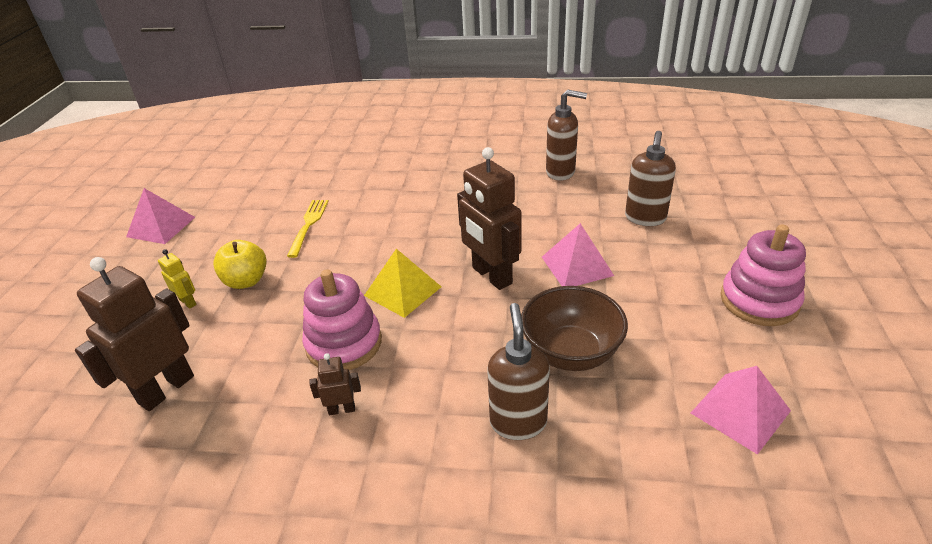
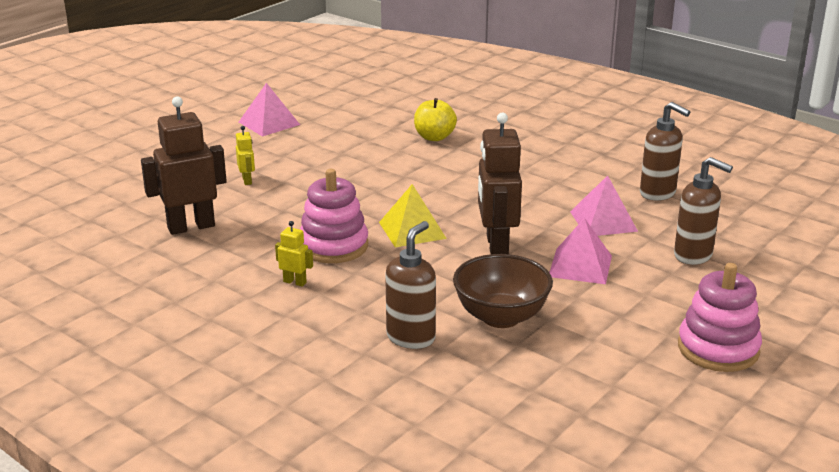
camera: 30 degrees right, 10 degrees down
yellow apple [213,240,267,289] -> yellow apple moved to [414,98,457,141]
yellow fork [287,200,329,258] -> none
brown robot [309,353,361,415] -> yellow robot [275,221,313,287]
brown soap dispenser [625,131,676,226] -> brown soap dispenser turned 105 degrees counterclockwise [674,157,733,265]
pink pyramid [691,366,791,455] -> pink pyramid moved to [570,175,638,236]

